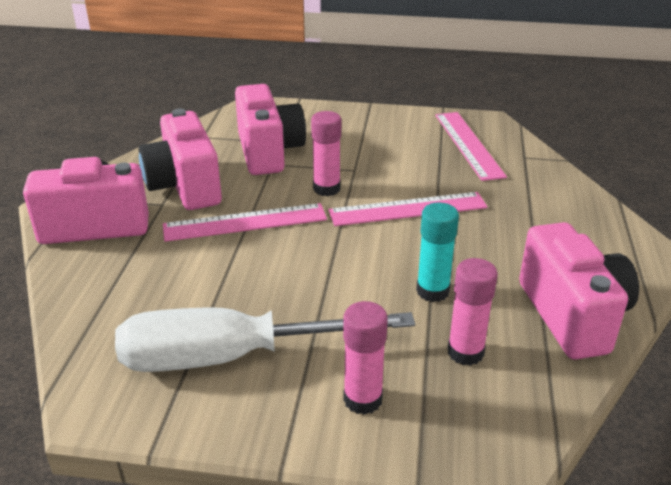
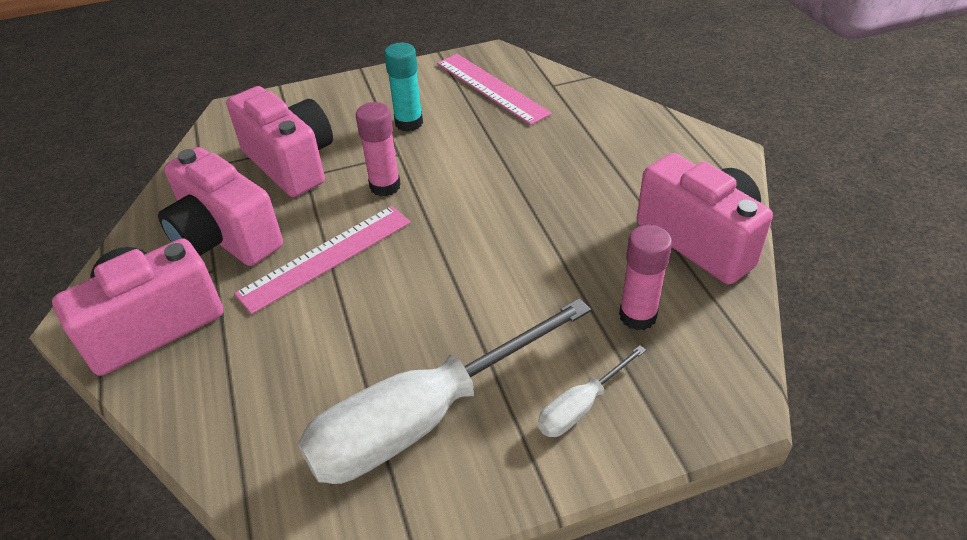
camera: 25 degrees left, 10 degrees up
pink ruler [328,192,488,226] -> none
pink glue stick [343,301,388,415] -> white screwdriver [538,345,646,437]
turquoise glue stick [416,202,459,302] -> turquoise glue stick moved to [384,43,423,132]

